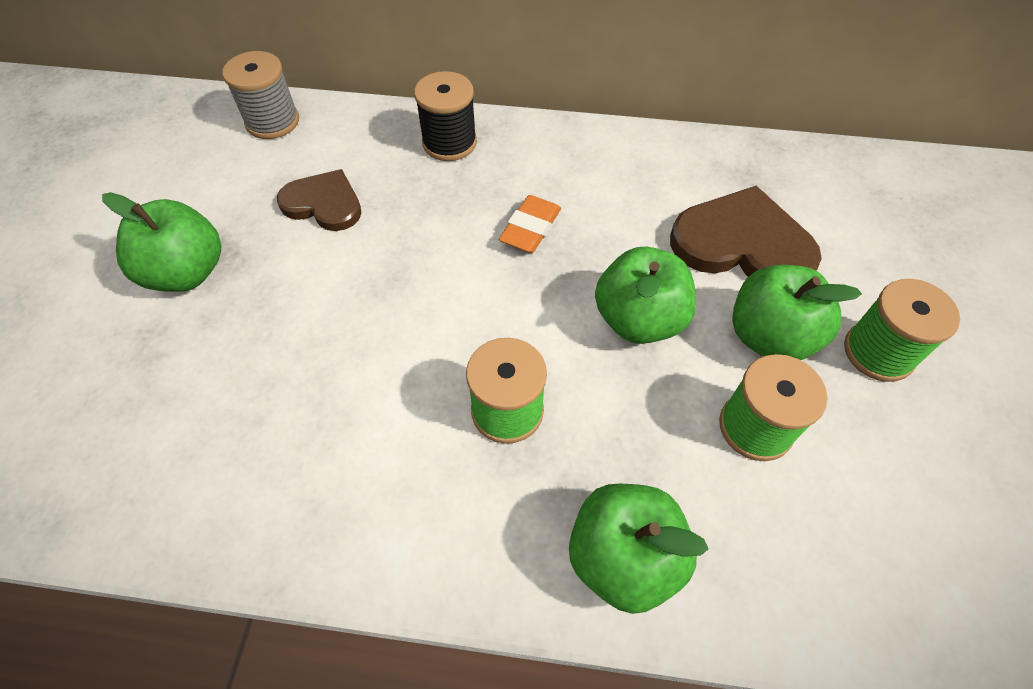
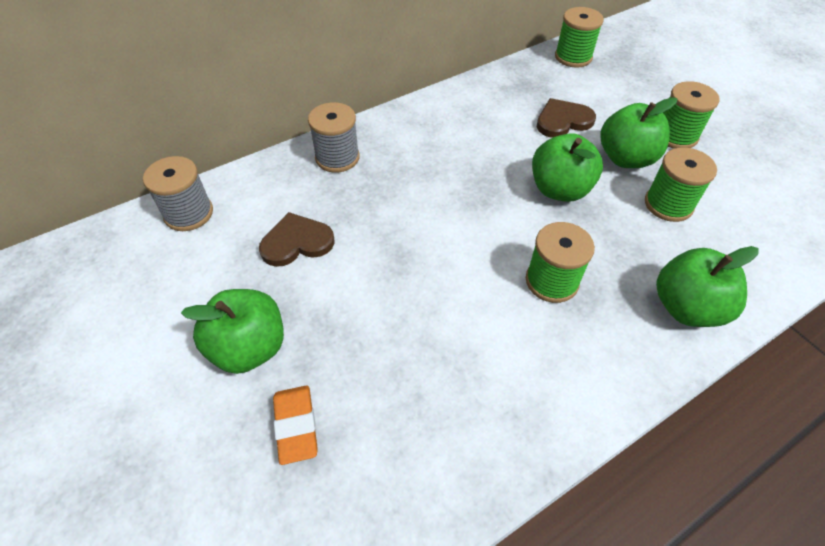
camera: 40 degrees left, 5 degrees down
black spool [414,71,477,161] -> grey spool [308,102,360,173]
orange eraser [499,195,561,253] -> orange eraser moved to [273,386,318,465]
brown heart [670,186,822,277] -> brown heart [537,98,596,138], size x0.63
none -> green spool [555,7,604,68]

